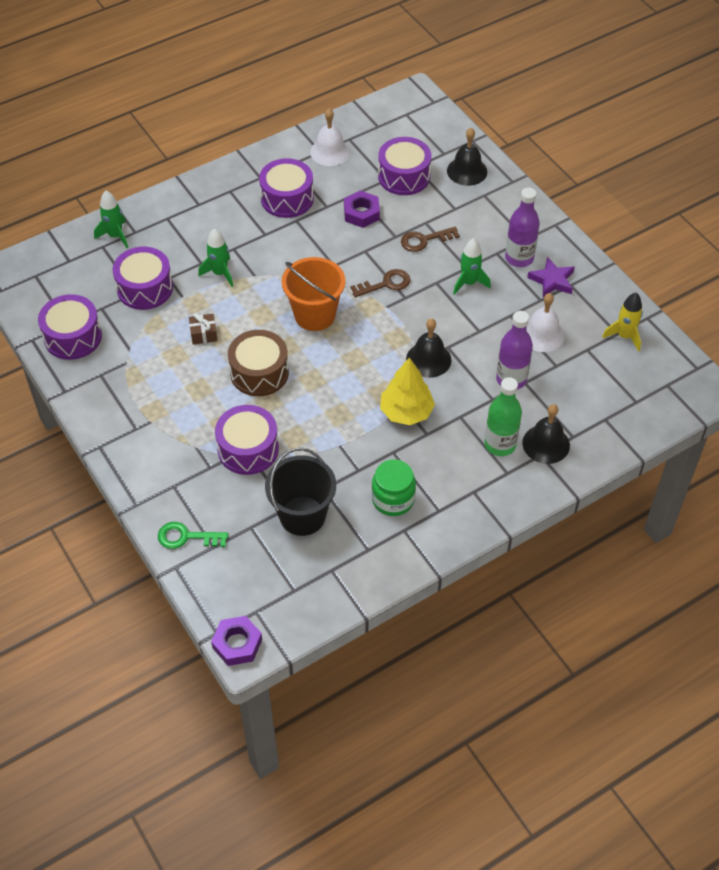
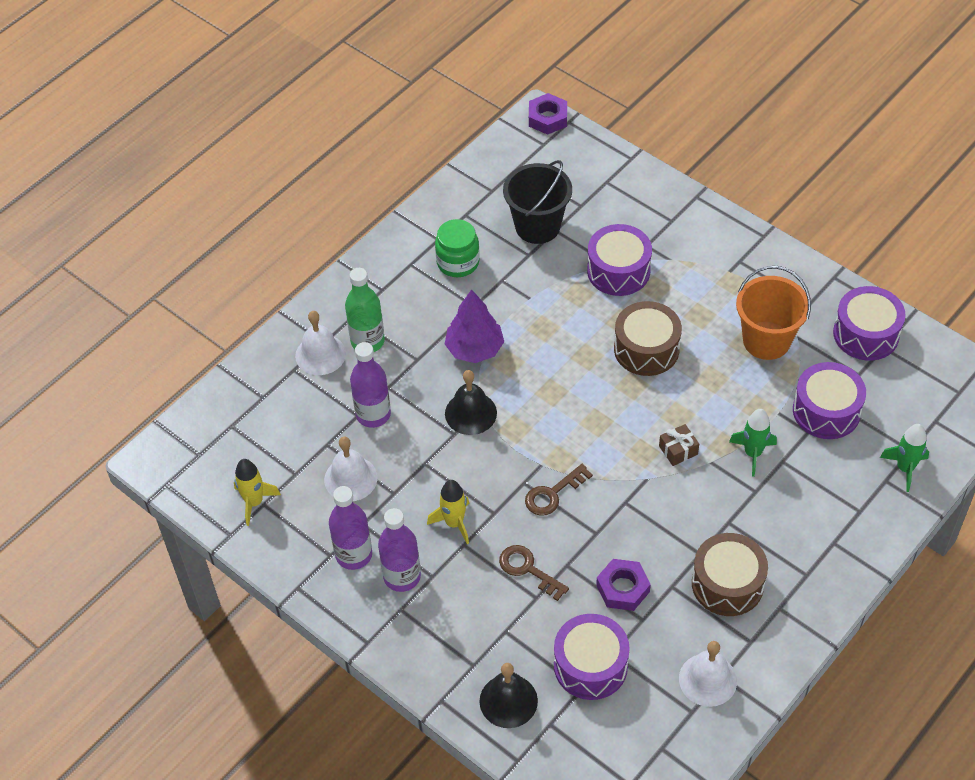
camera: 165 degrees right, 0 degrees up
green key [158,522,228,549] -> none
brown gift [189,313,218,345] -> brown gift moved to [659,424,699,466]
purple drum [259,158,314,218] -> brown drum [692,533,768,616]
orange bucket [282,257,345,331] -> orange bucket moved to [736,266,811,360]
yellow tree [380,357,435,425] -> purple tree [445,289,504,363]
brown key [401,227,460,252] -> brown key turned 105 degrees counterclockwise [499,545,569,601]
green rocket [453,238,491,295] -> yellow rocket [427,480,469,544]
black bell [522,404,570,464] -> white bell [295,311,346,375]
purple star [527,257,575,297] -> purple bottle [329,486,372,570]

